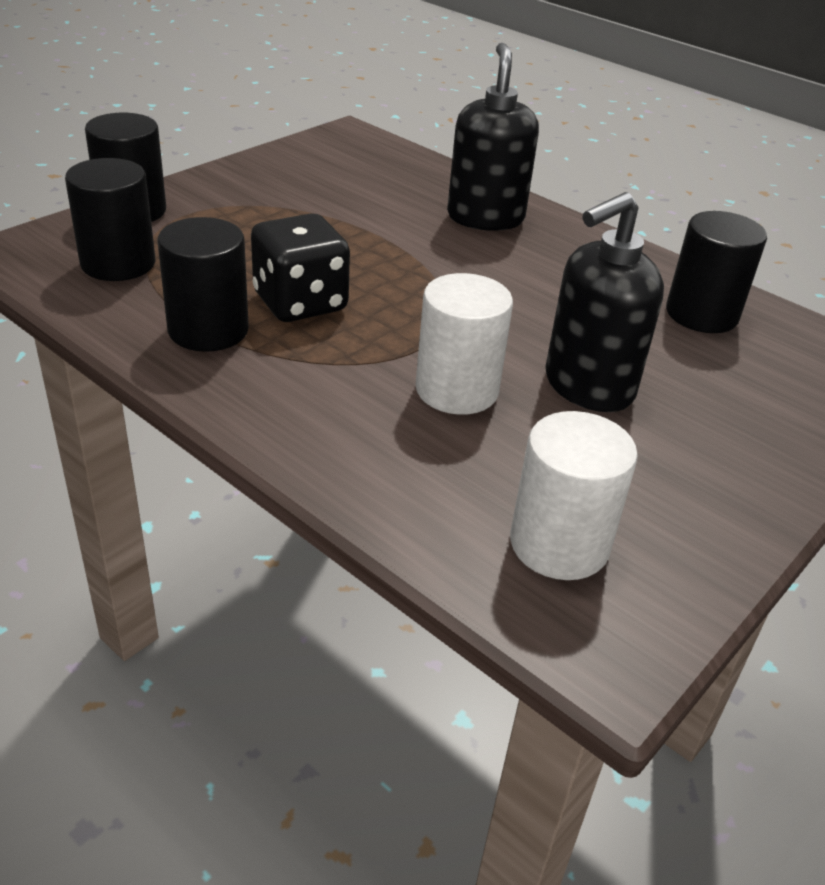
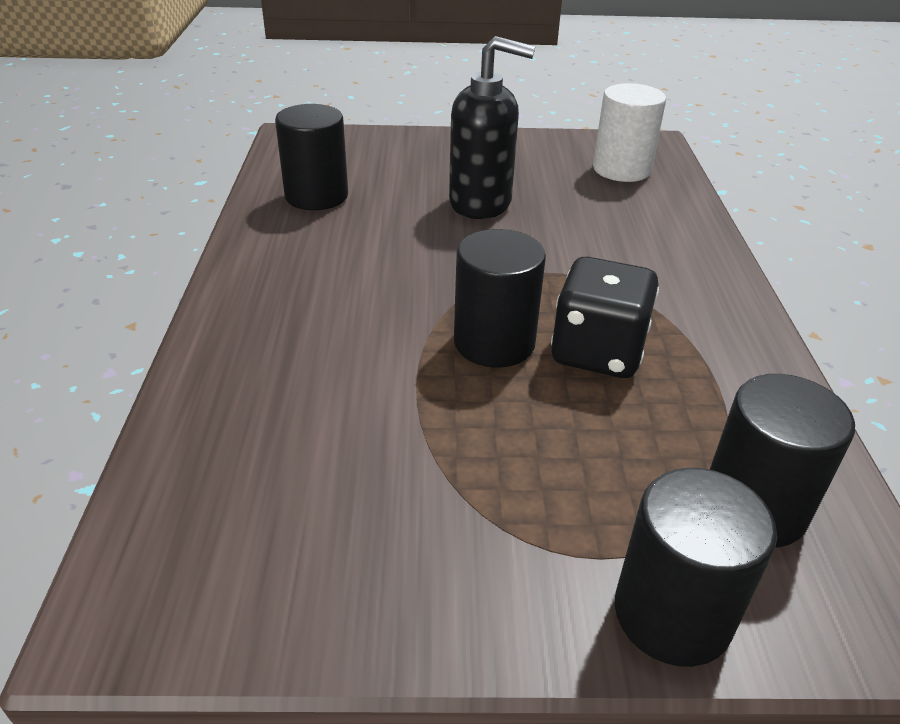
camera: 130 degrees left, 0 degrees up
black cylinder [158,217,249,352] -> black cylinder moved to [454,229,546,367]
white cylinder [415,273,513,415] -> none
black soap dispenser [447,43,539,231] -> none

